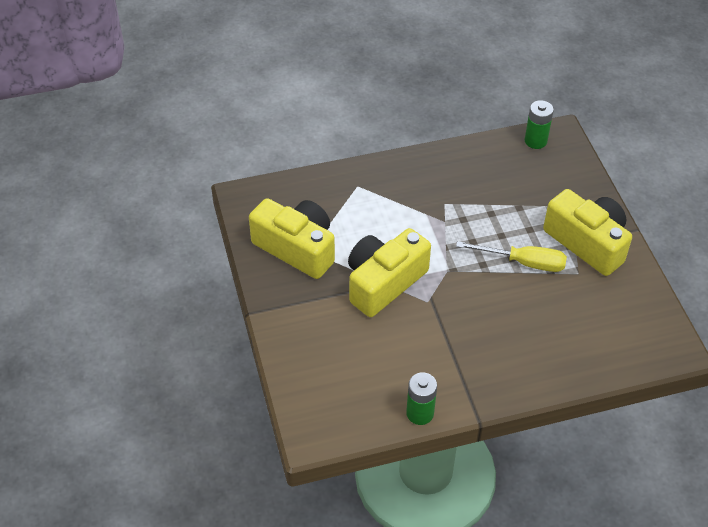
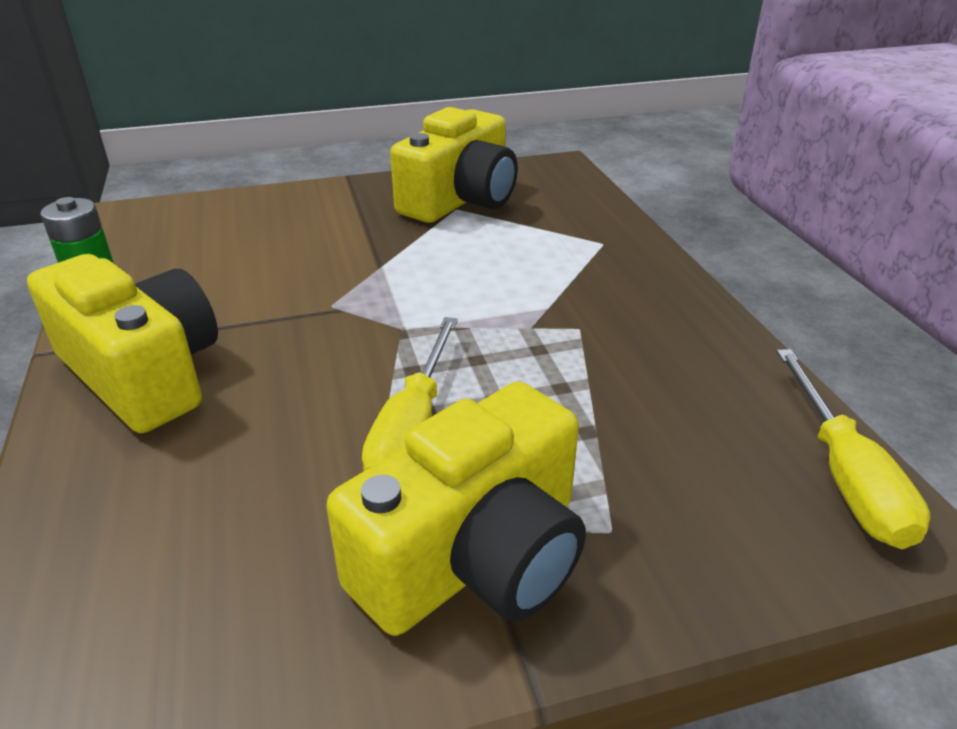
camera: 90 degrees right, 15 degrees down
yellow camera [348,228,431,317] -> yellow camera moved to [27,254,218,433]
green battery [525,100,554,149] -> yellow screwdriver [776,349,930,549]

